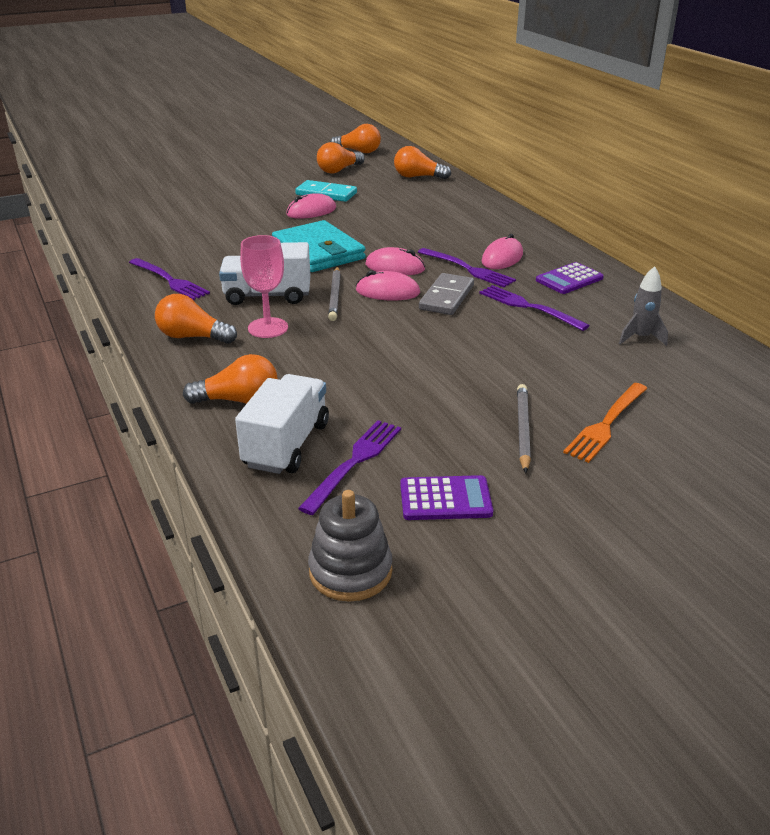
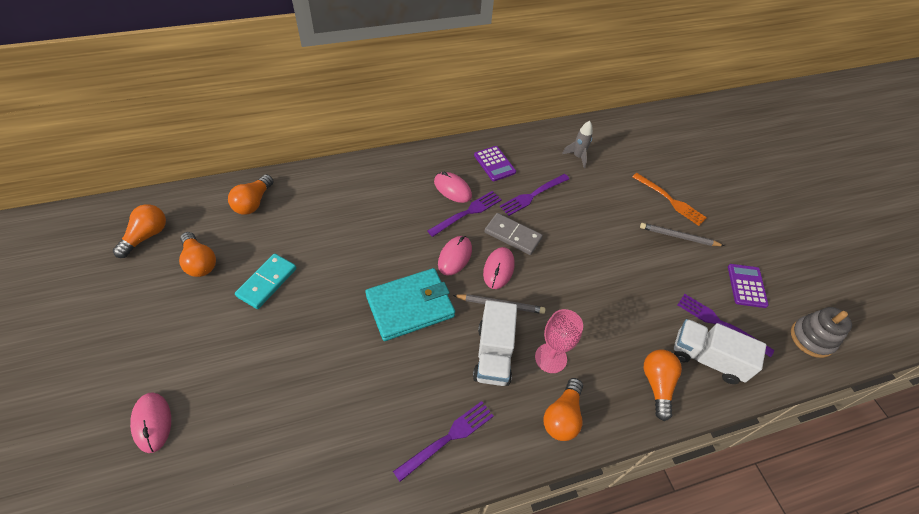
camera: 85 degrees left, 20 degrees up
pink mouse [286,193,336,219] -> pink mouse moved to [130,392,171,453]

